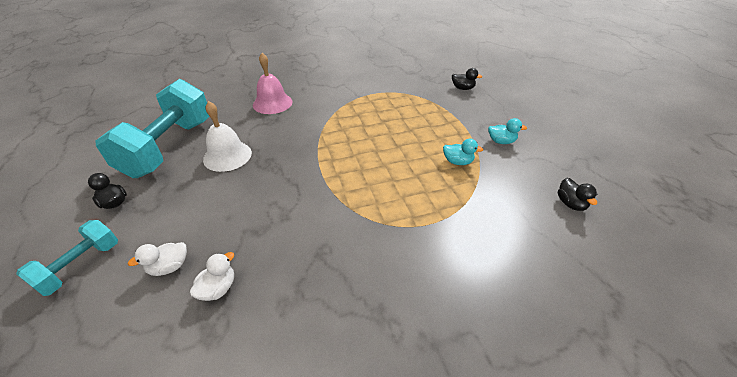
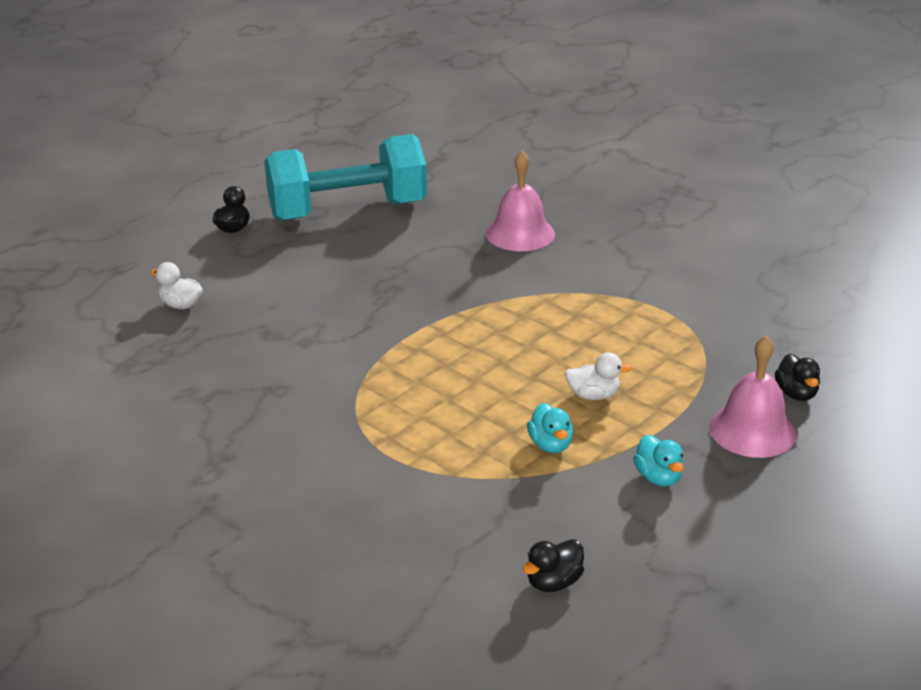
camera: 60 degrees right, 10 degrees down
turquoise dumbbell [16,220,118,296] -> none
white duck [190,252,234,301] -> white duck moved to [565,352,632,400]
white bell [203,101,252,172] -> none
none -> pink bell [709,336,797,458]

